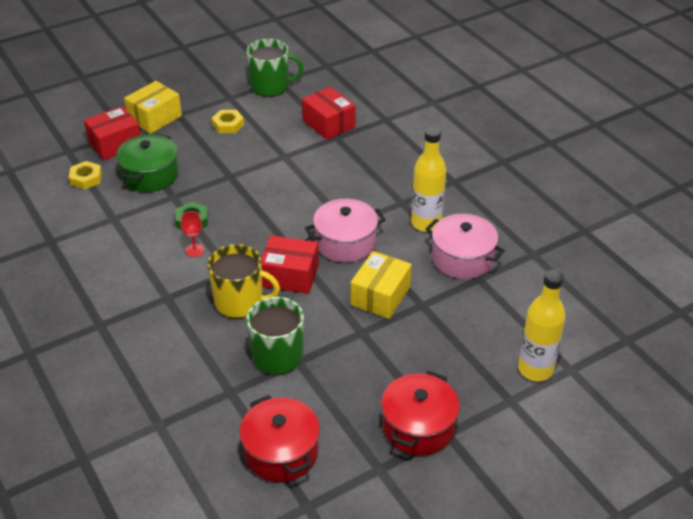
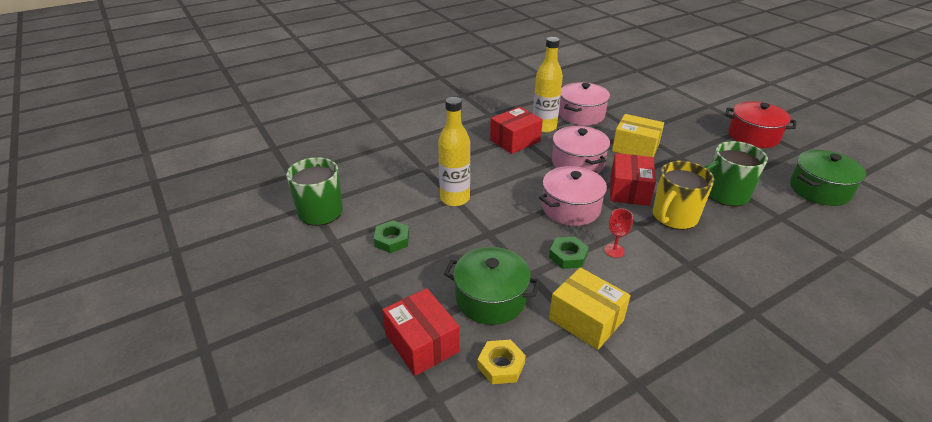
camera: 90 degrees left, 5 degrees down
yellow box [124,81,182,134] -> yellow box moved to [549,267,631,350]
yellow mug [207,244,280,318] -> yellow mug turned 150 degrees counterclockwise [653,161,714,230]
yellow nut [212,110,244,133] -> green nut [374,220,409,253]
red pot [240,395,320,482] -> green pot [790,150,866,206]
red box [302,87,355,140] -> red box moved to [490,107,543,154]
yellow bottle [518,270,566,381] -> yellow bottle moved to [438,97,470,206]
none -> pink pot [539,166,607,226]

